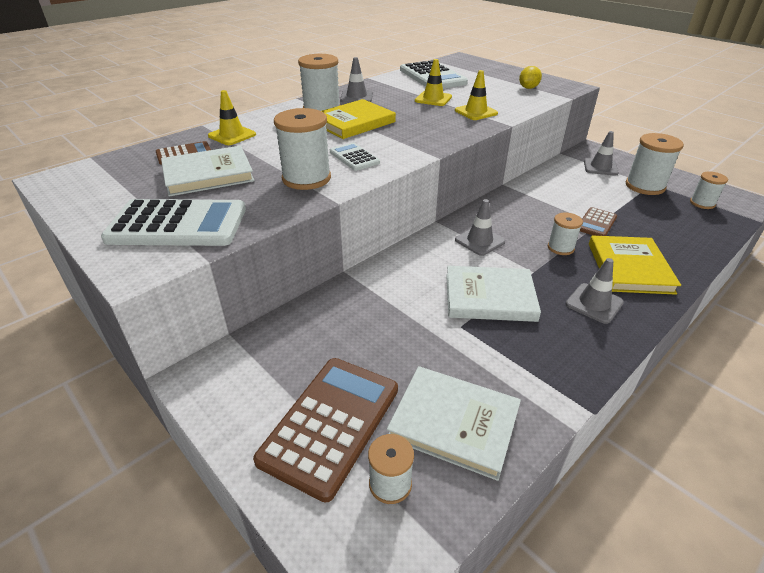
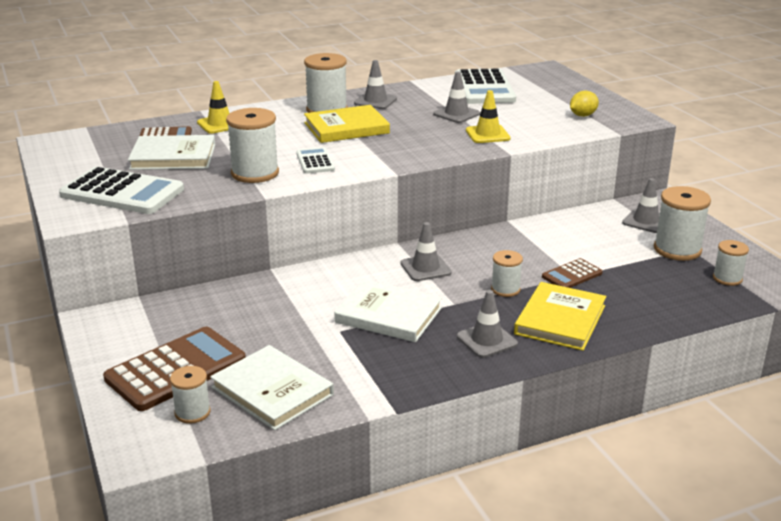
camera: 20 degrees right, 10 degrees down
yellow traffic cone [415,59,452,106] -> grey traffic cone [433,72,480,123]

